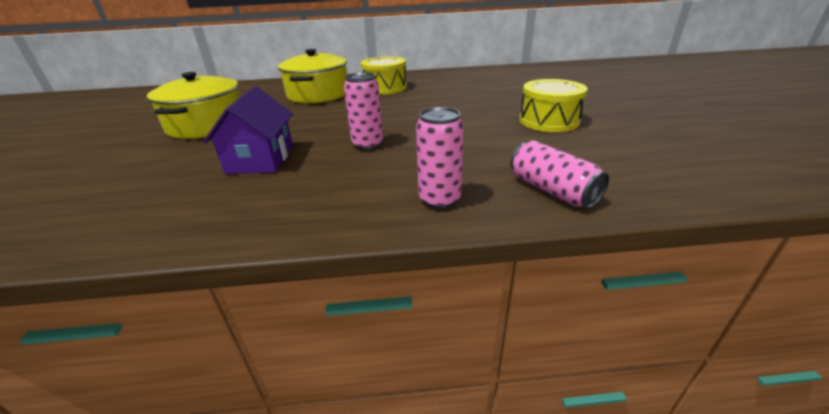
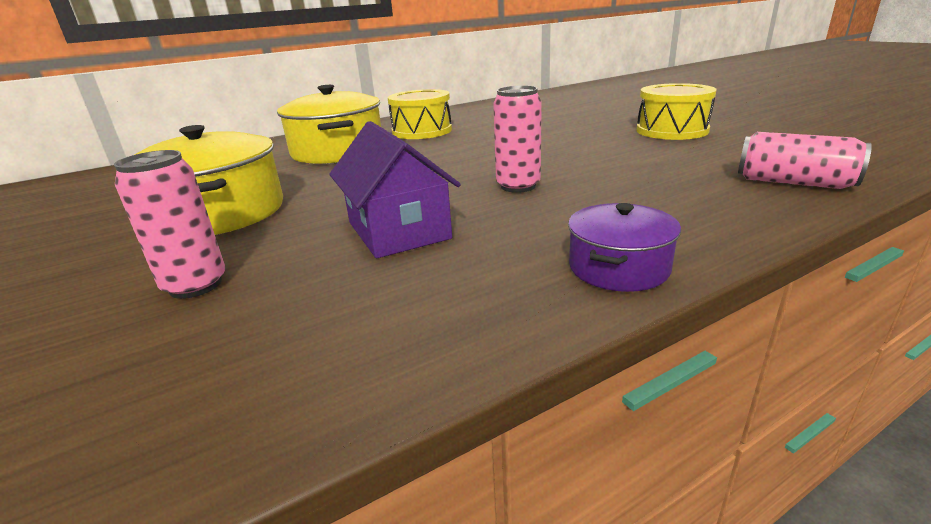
camera: 25 degrees left, 5 degrees down
pink can [416,107,464,209] -> pink can moved to [114,150,226,299]
none -> purple pot [568,203,681,292]

